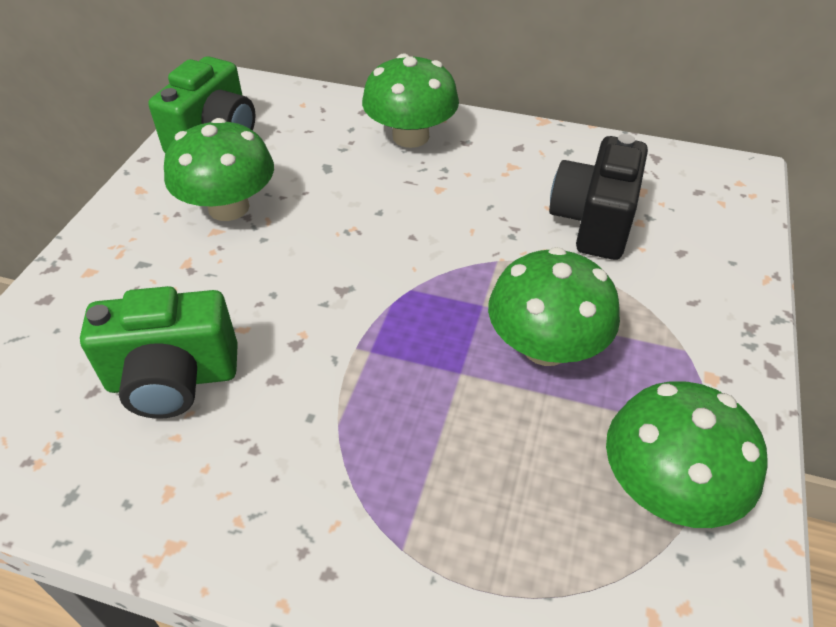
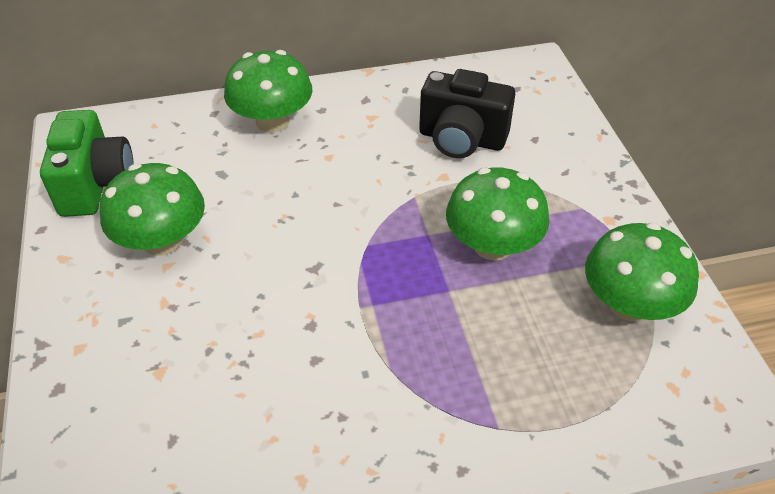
camera: 30 degrees left, 0 degrees up
green camera [80,286,238,419] -> none
black camera [549,134,648,260] -> black camera turned 60 degrees counterclockwise [419,69,515,158]

